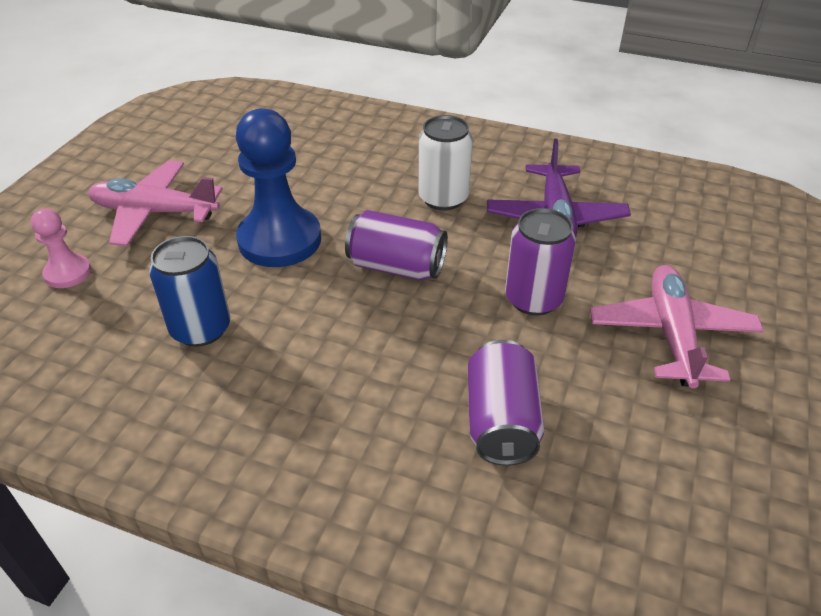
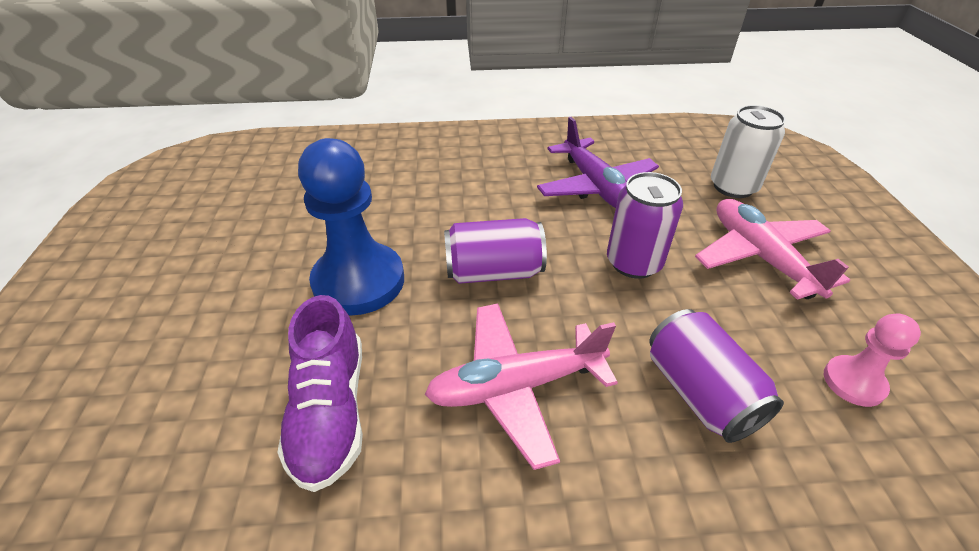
camera: 25 degrees left, 0 degrees up
pink pawn [31,209,91,288] -> pink pawn moved to [824,314,921,407]
pink plane [88,160,223,246] -> pink plane moved to [425,303,618,470]
blue can [149,236,231,347] -> purple shoe [277,295,363,492]
white can [418,115,473,211] -> white can moved to [711,105,786,198]

